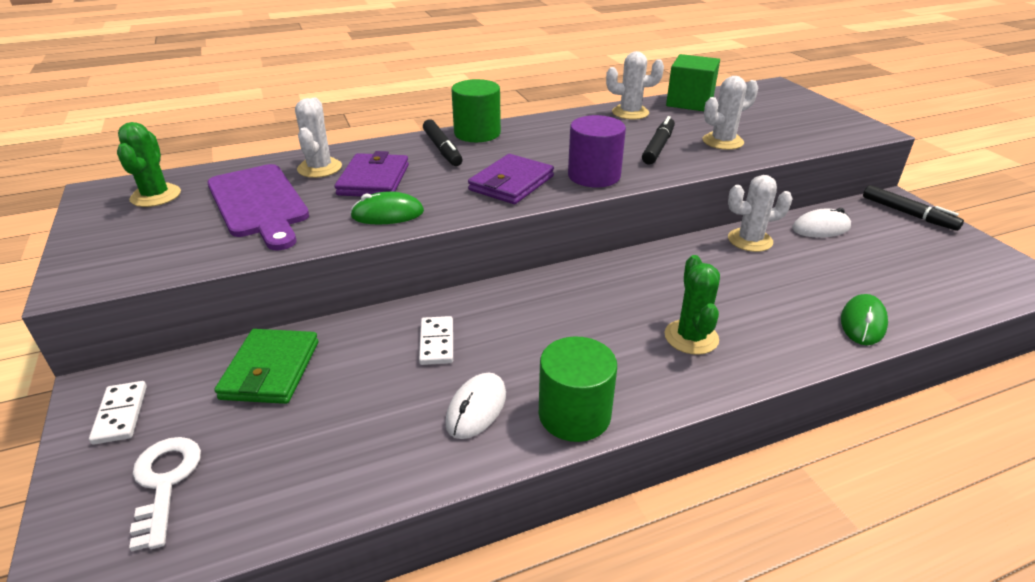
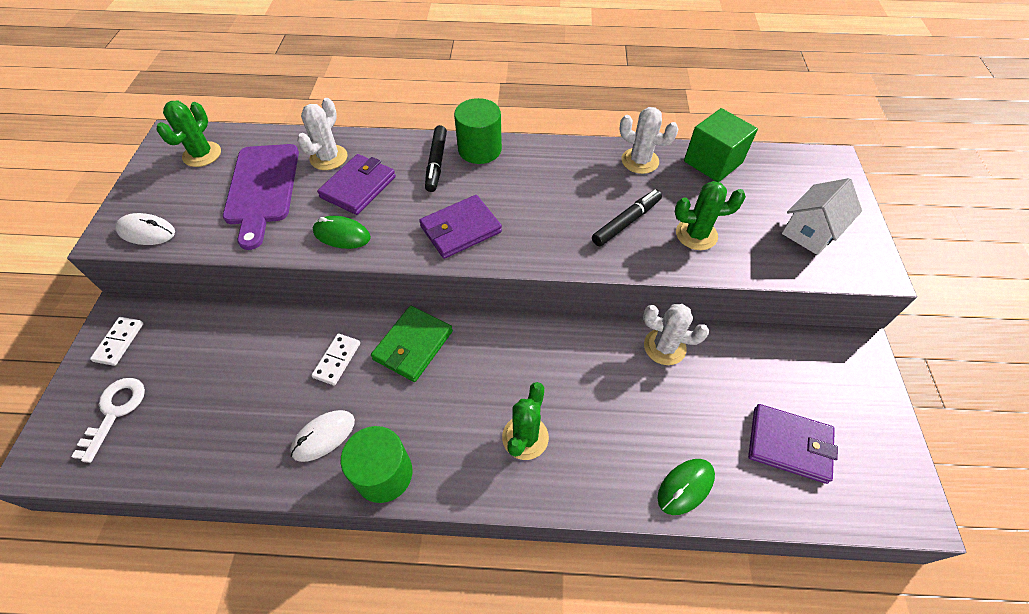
camera: 25 degrees right, 20 degrees up
green wallet [214,329,318,404] -> green wallet moved to [371,306,453,382]
purple cylinder [568,115,626,187] -> none
white cactus [703,76,758,150] -> green cactus [675,181,746,250]
white mouse [792,208,851,238] -> white mouse moved to [115,213,175,245]
black marker [863,185,964,231] -> none
none -> purple wallet [748,404,838,484]
none -> white house [782,178,862,255]

